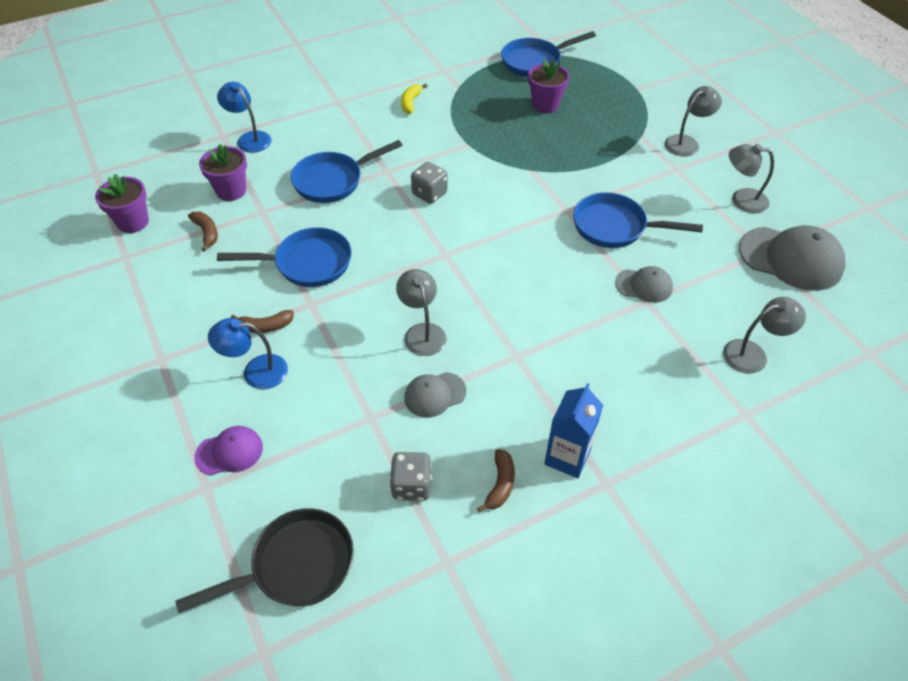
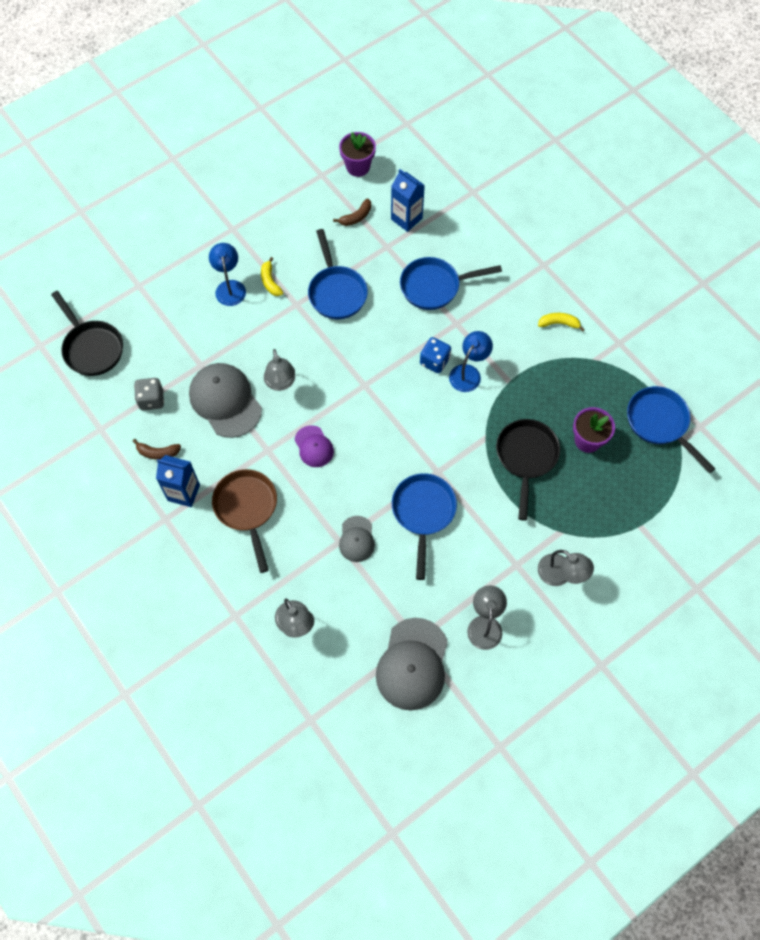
camera: 80 degrees right, 15 degrees up
purple cap [194,426,263,476] -> purple cap moved to [295,425,334,467]
purple flower pot [199,144,247,201] -> blue carton [391,169,425,232]
blue lamp [217,82,271,153] -> blue lamp moved to [449,331,493,392]
brown banana [231,310,294,333] -> yellow banana [261,257,283,296]
blue pan [291,140,403,203] -> blue pan turned 60 degrees counterclockwise [400,257,502,310]
grey lamp [396,269,447,356] -> grey lamp turned 105 degrees clockwise [264,349,295,391]
grey cap [404,372,466,418] -> grey cap [189,363,262,438], size x1.84
grey dice [411,162,448,204] -> blue dice [420,337,451,373]
none -> brown pan [212,469,277,573]
none -> black pan [496,419,560,521]

